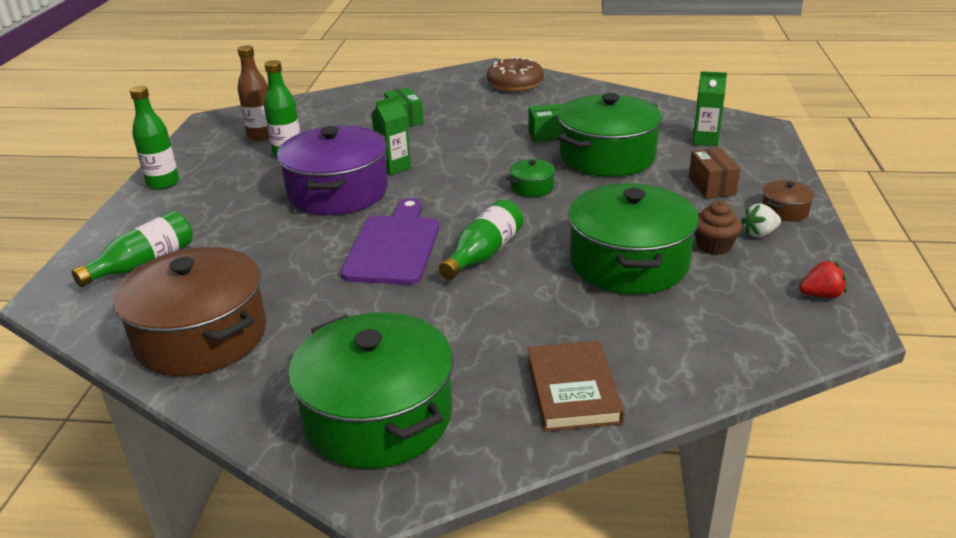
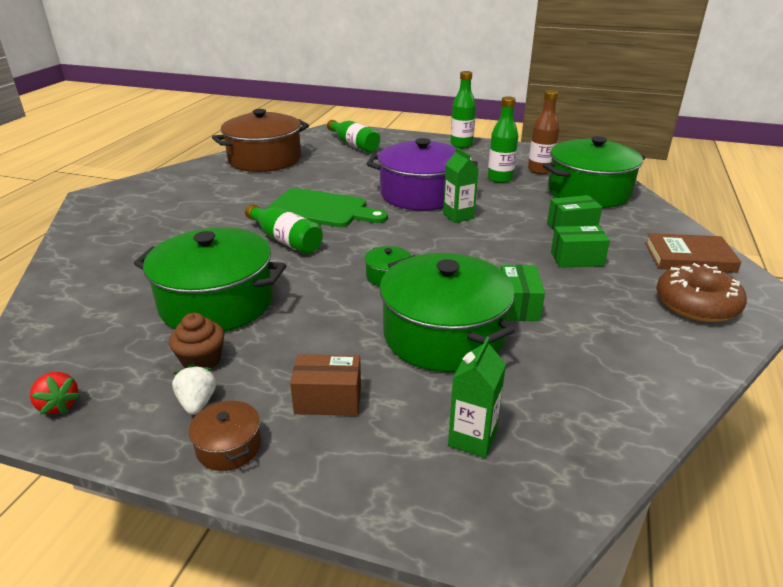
camera: 100 degrees right, 0 degrees up
green pot [288,312,454,469] -> green pot moved to [543,136,646,208]
purple cutting board [341,198,439,285] -> green cutting board [266,188,388,227]
brown book [527,341,625,432] -> brown book moved to [645,233,742,273]
red strawberry [799,261,847,298] -> red strawberry turned 45 degrees counterclockwise [30,372,81,414]
none -> green box [551,226,610,268]

